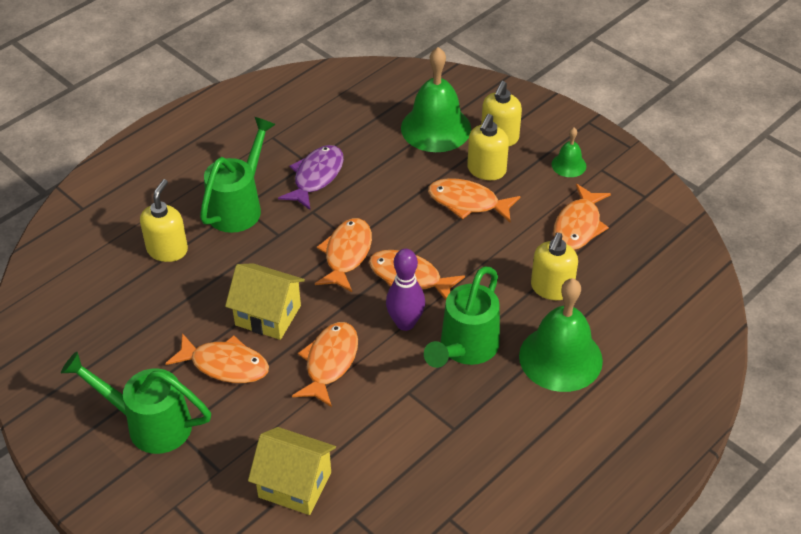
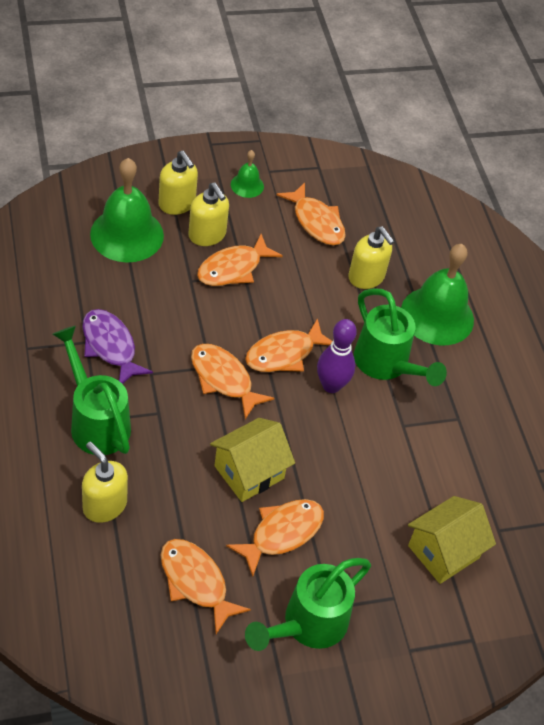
camera: 65 degrees left, 5 degrees up
orange fish [292,322,358,407] -> orange fish moved to [161,539,251,634]

